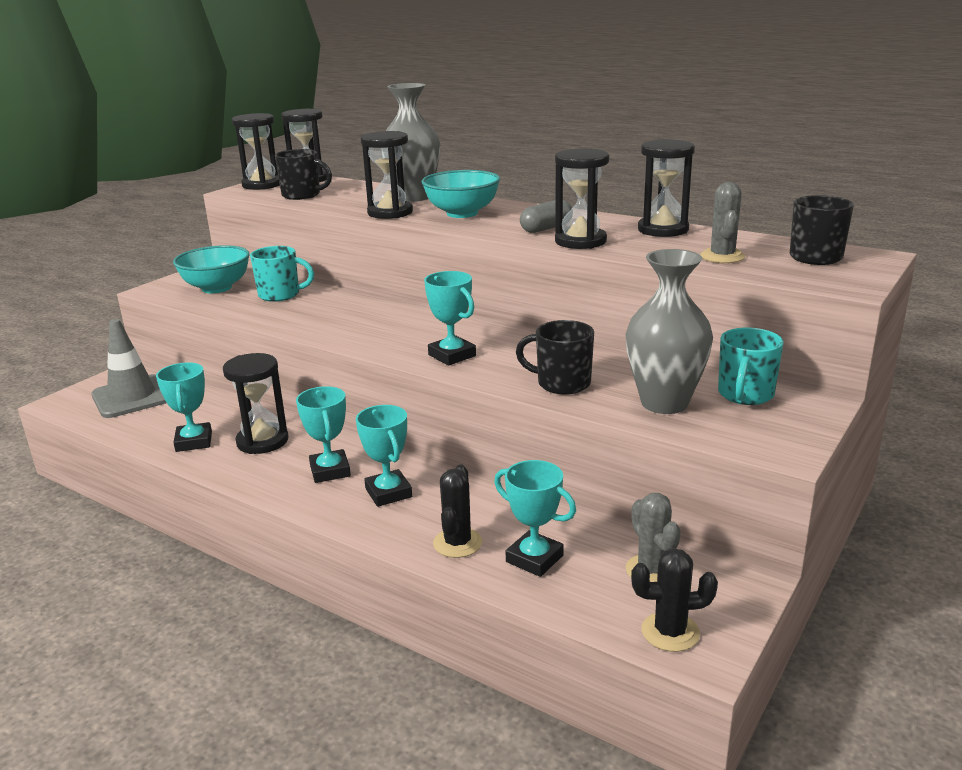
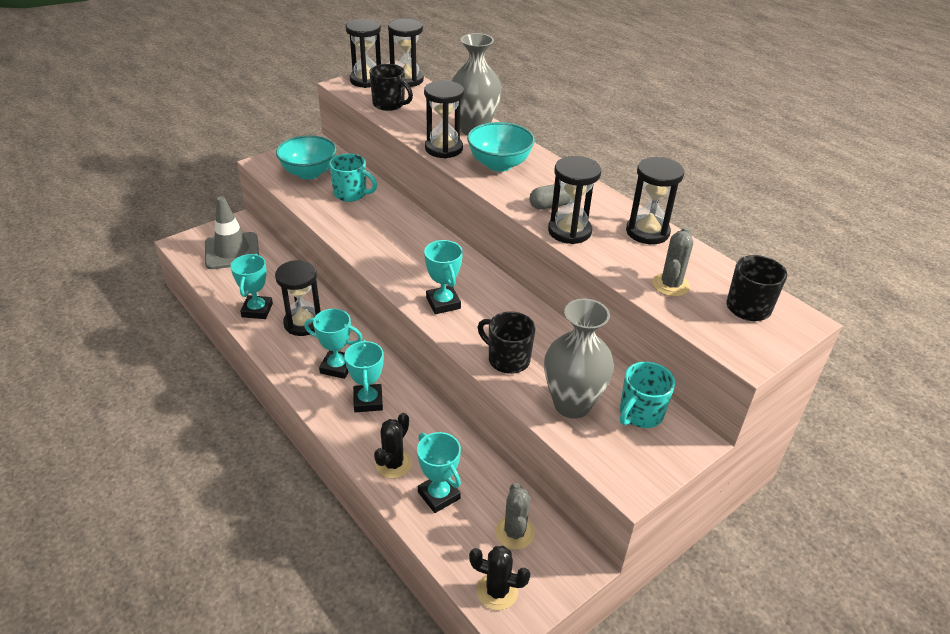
camera: 15 degrees right, 15 degrees up
turquoise trophy [296,386,351,483] -> turquoise trophy turned 75 degrees counterclockwise [304,309,362,379]

